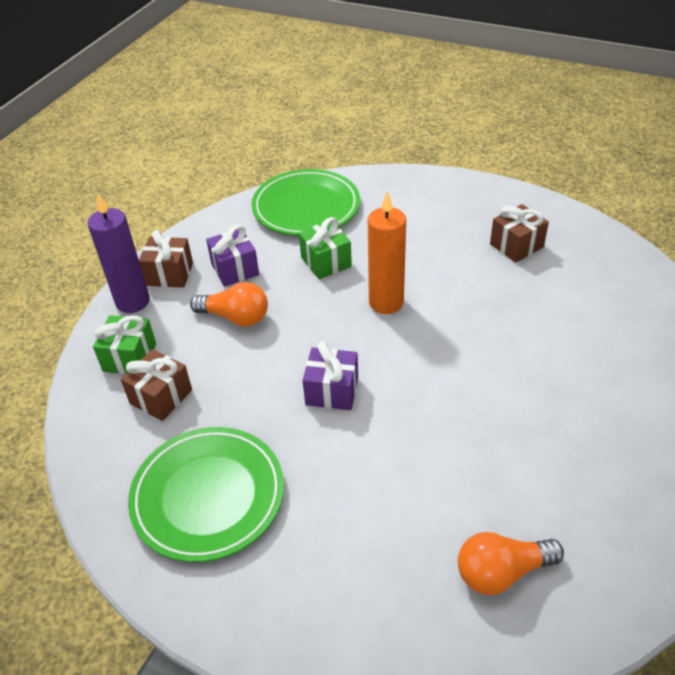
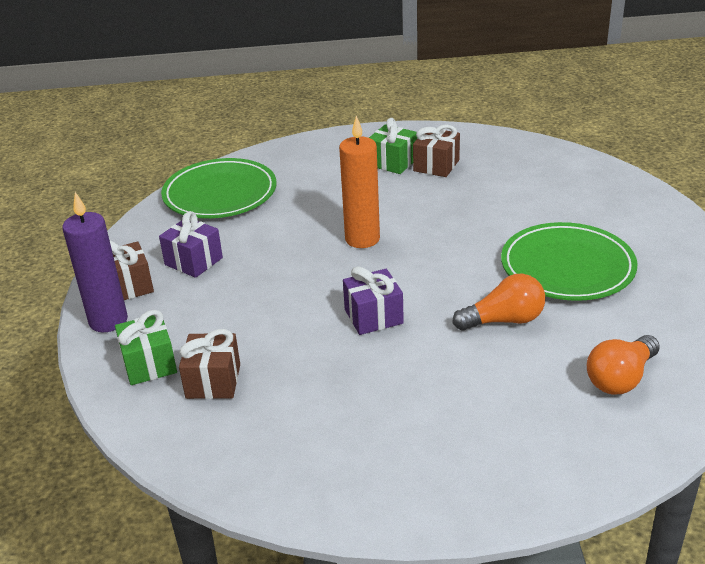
camera: 30 degrees left, 10 degrees down
green plate [128,427,284,562] -> green plate moved to [501,222,638,301]
orange light bulb [190,282,268,326] -> orange light bulb moved to [452,274,545,331]
green gift [299,217,352,279] -> green gift moved to [369,118,417,174]

